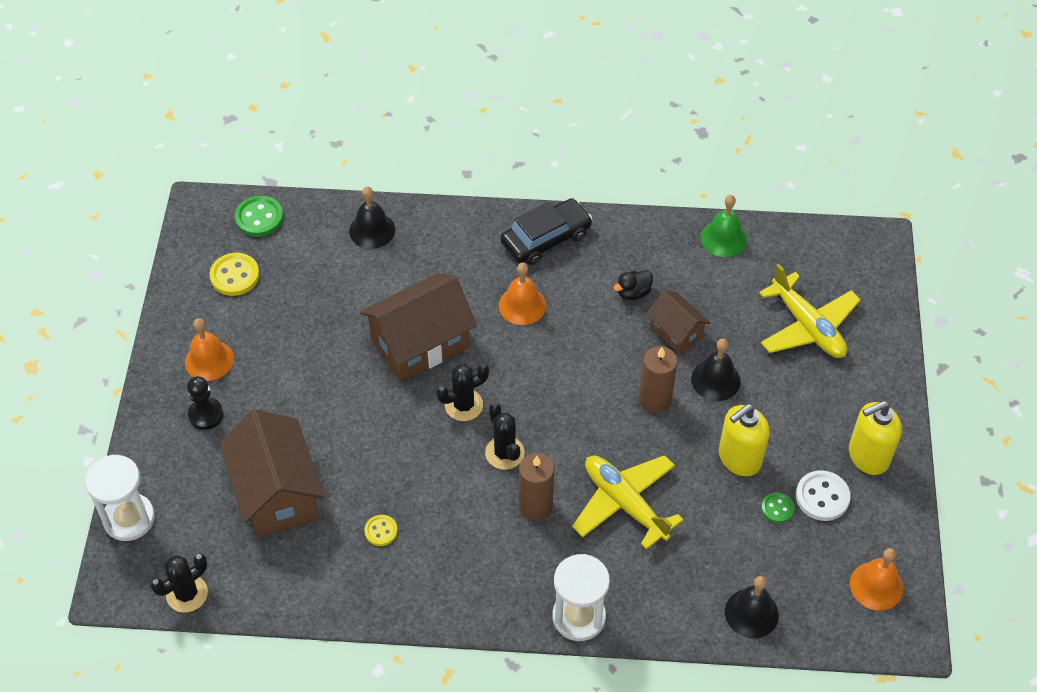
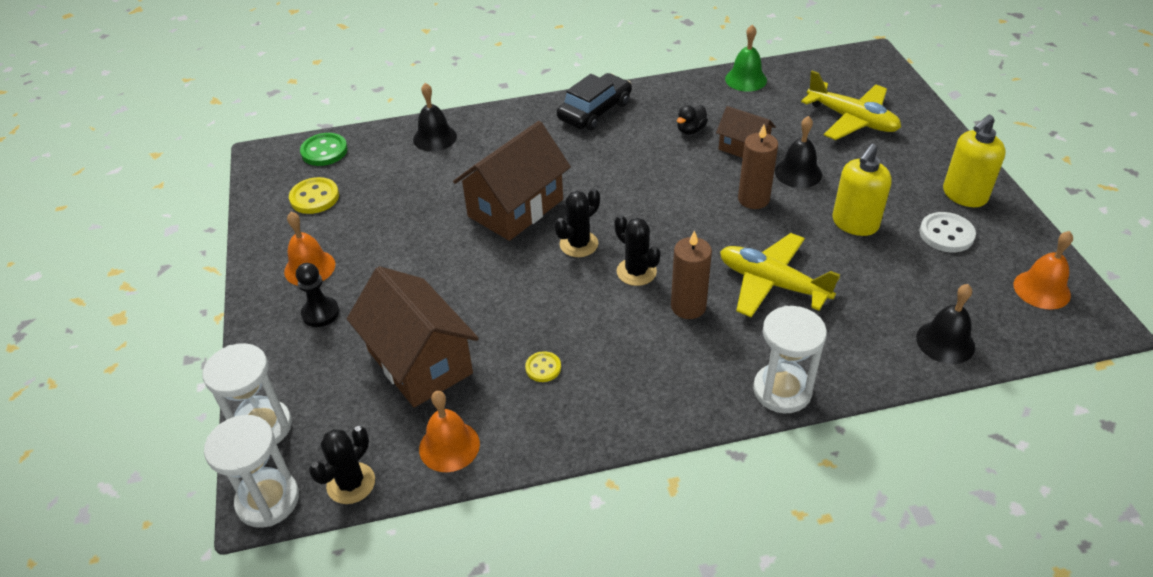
camera: 15 degrees left, 10 degrees down
orange bell [499,263,546,325] -> orange bell moved to [419,391,480,472]
green button [761,492,795,523] -> none
none -> white hourglass [204,415,299,528]

